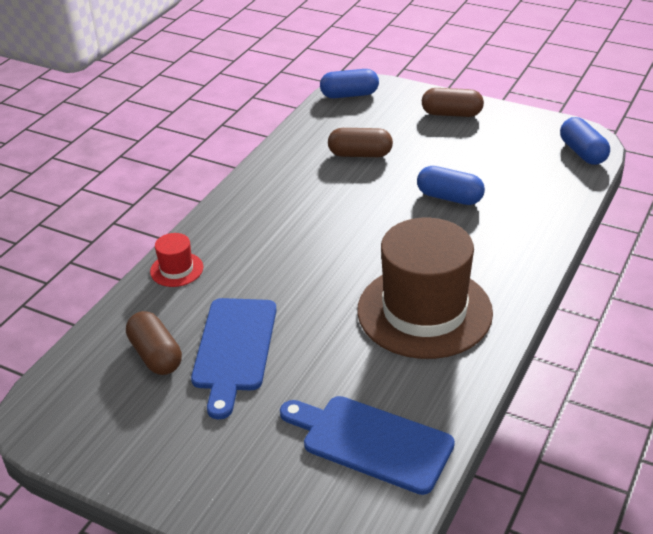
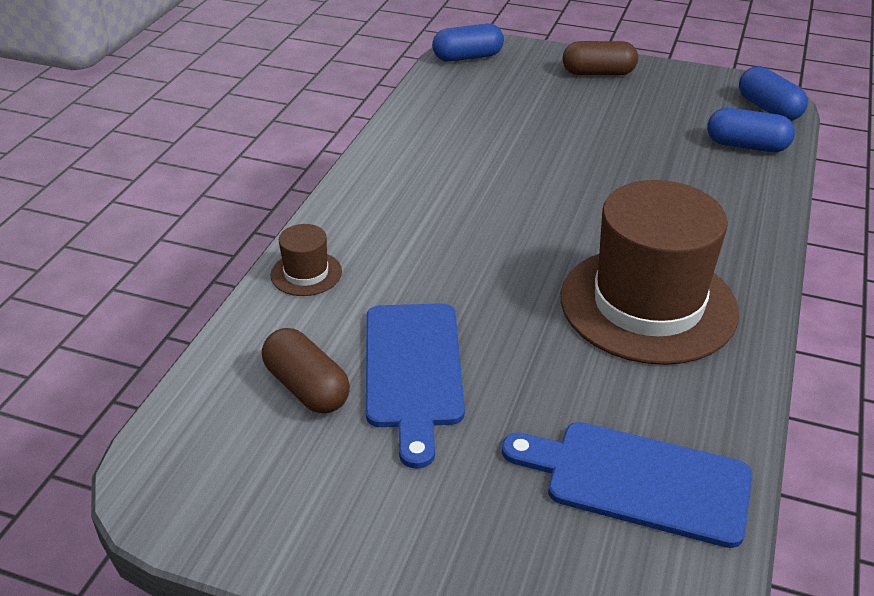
camera: 10 degrees left, 0 degrees up
red hat [150,233,203,287] -> brown hat [270,224,342,296]
brown capsule [328,128,393,157] -> none
blue capsule [417,166,485,205] -> blue capsule moved to [707,108,795,152]

